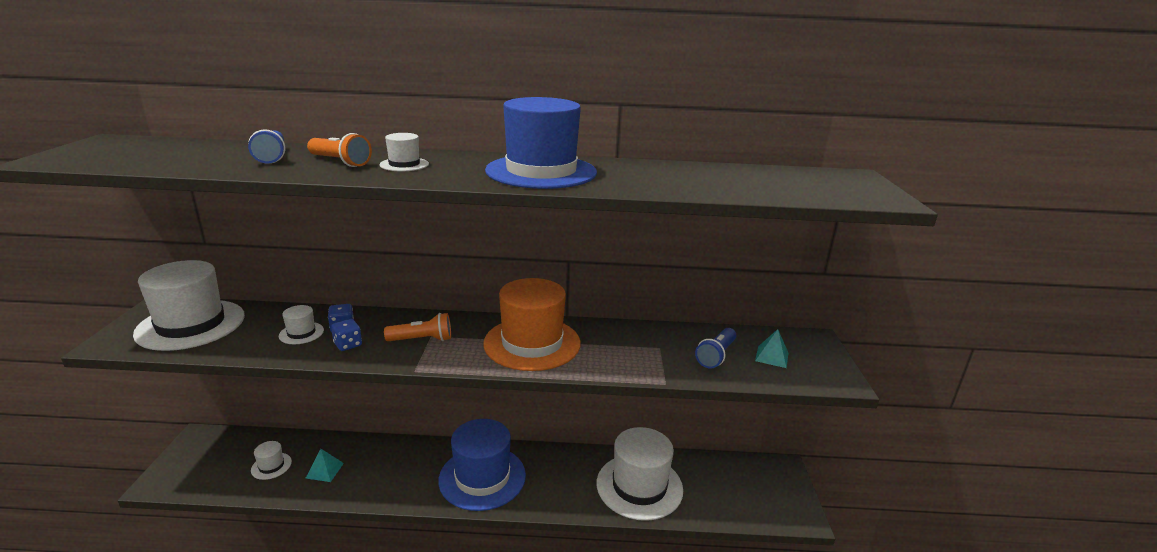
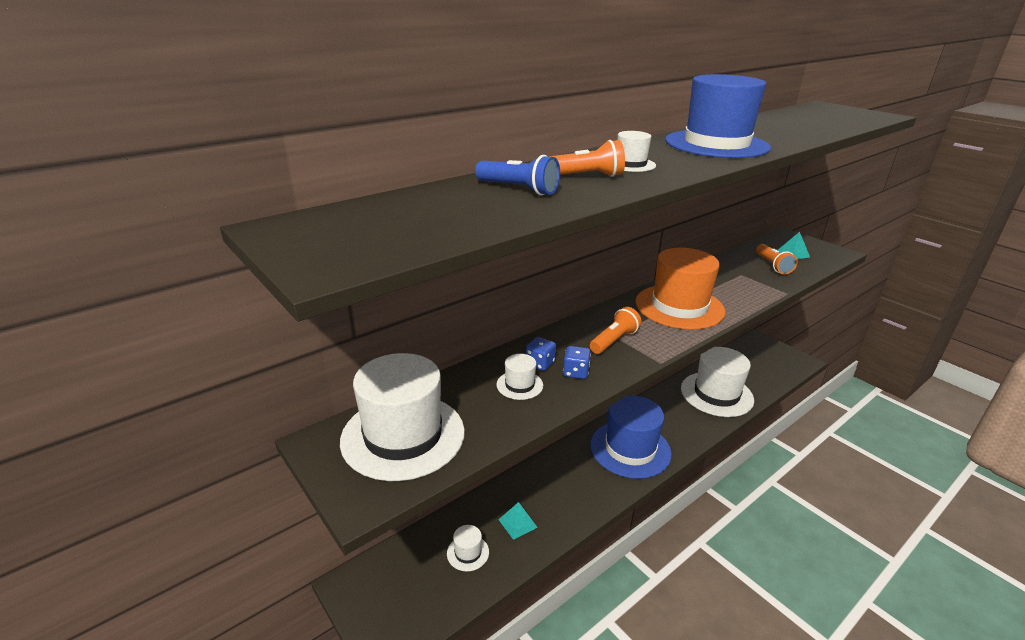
camera: 40 degrees left, 5 degrees up
blue flashlight [695,328,736,368] -> orange flashlight [756,244,797,274]

